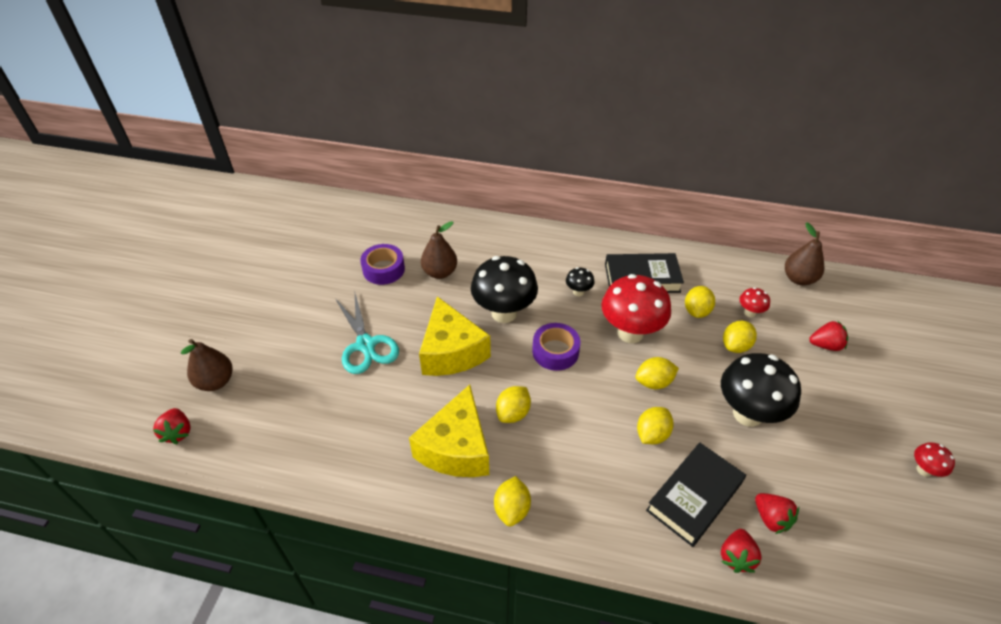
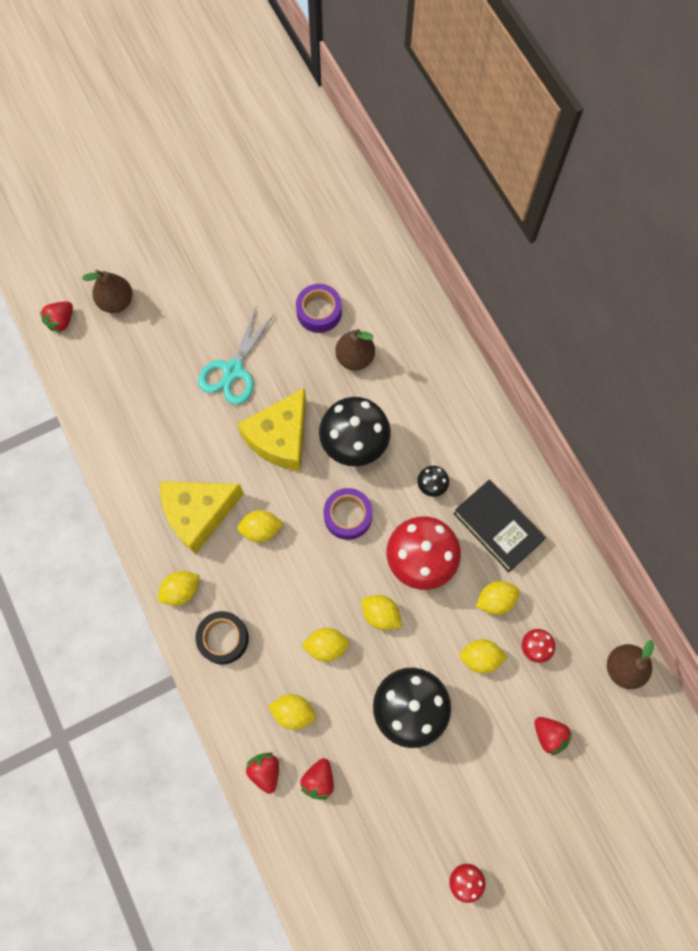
camera: 50 degrees right, 25 degrees up
black book [646,442,746,547] -> yellow lemon [268,694,316,730]
red strawberry [721,529,761,573] -> red strawberry turned 90 degrees clockwise [246,753,279,794]
none -> black tape [196,611,249,664]

